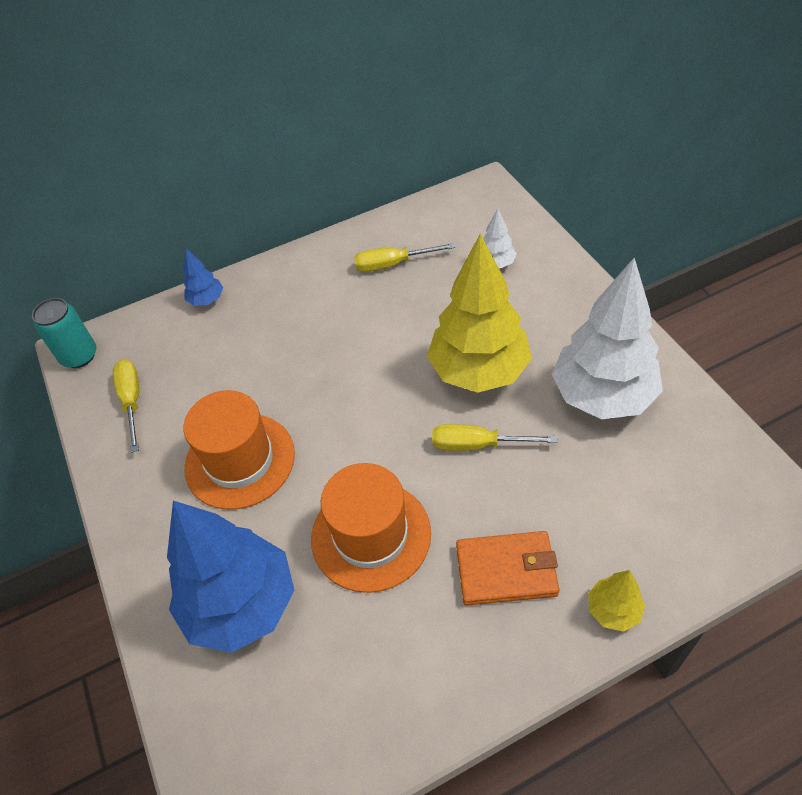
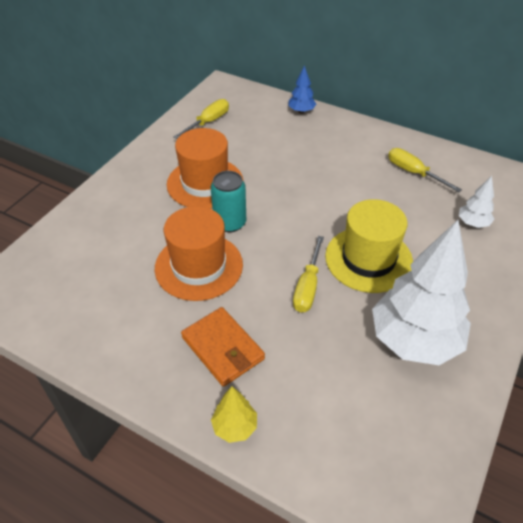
camera: 50 degrees right, 5 degrees down
turquoise can [32,298,97,368] -> turquoise can moved to [211,171,246,232]
blue tree [167,501,294,653] -> none
yellow tree [427,234,532,393] -> yellow hat [325,199,413,293]
yellow screwdriver [432,424,558,451] -> yellow screwdriver turned 135 degrees counterclockwise [293,236,324,313]

